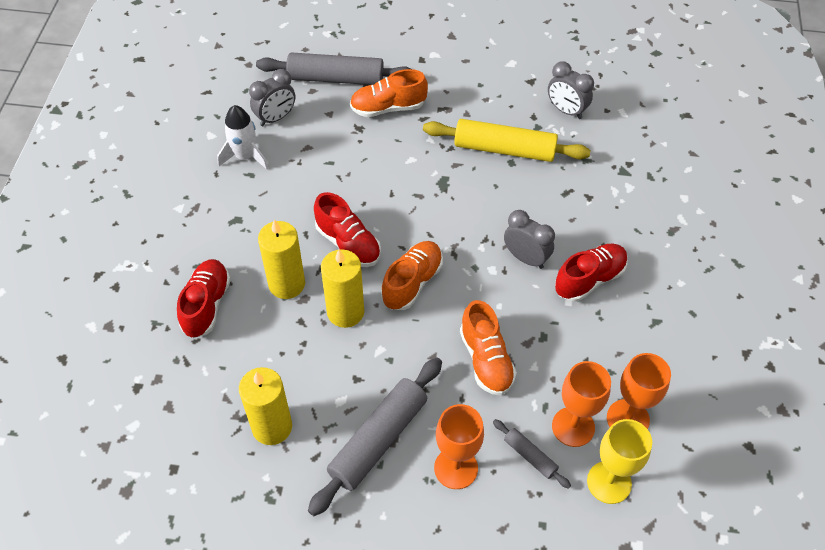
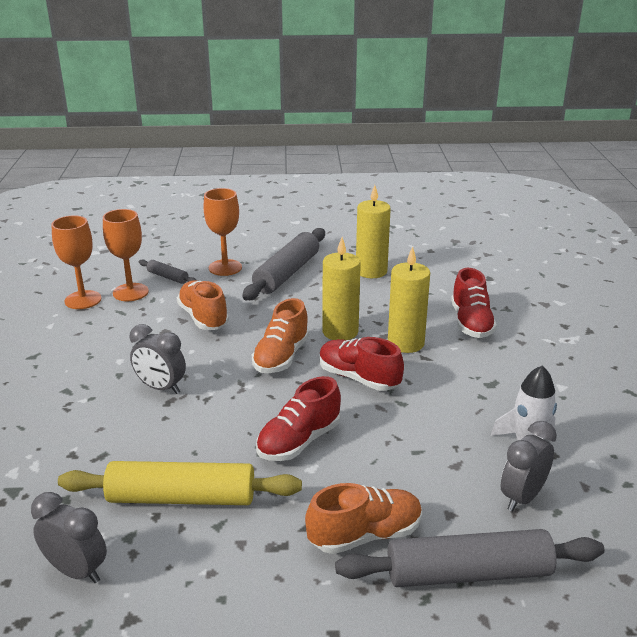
camera: 170 degrees right, 25 degrees down
red shoe [555,243,628,302] -> red shoe moved to [256,376,341,461]
yellow goblet [587,419,652,504] -> none

